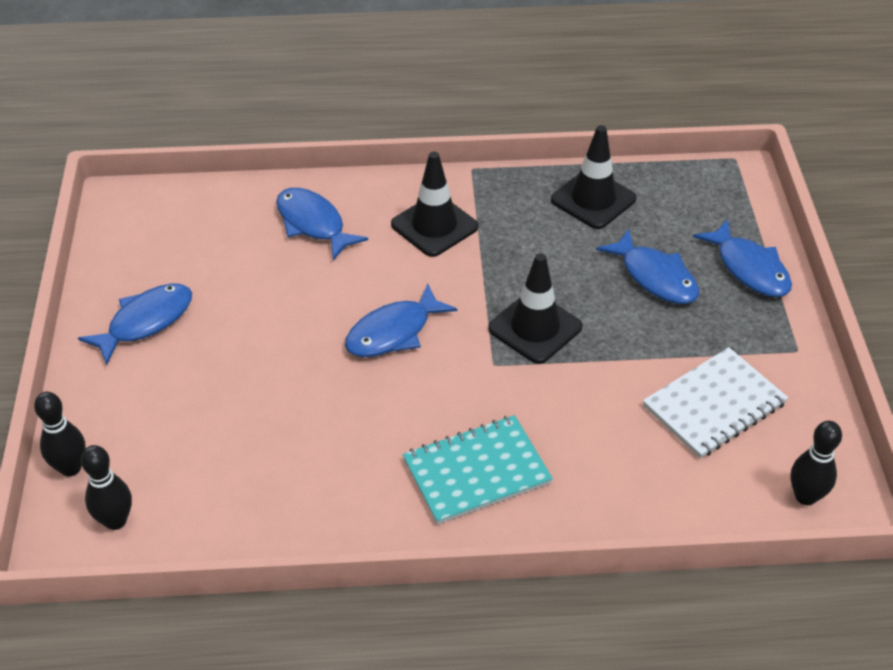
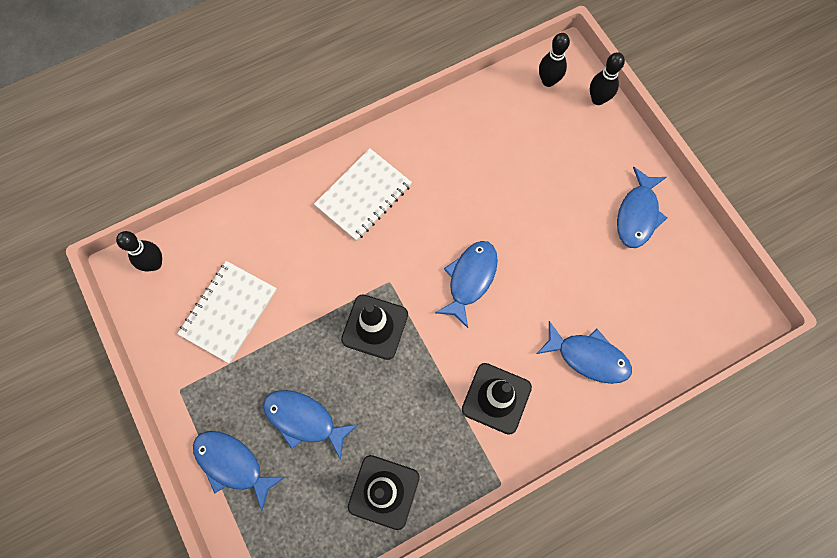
camera: 155 degrees right, 25 degrees up
turquoise notebook [403,415,553,525] -> white notebook [314,149,412,241]

